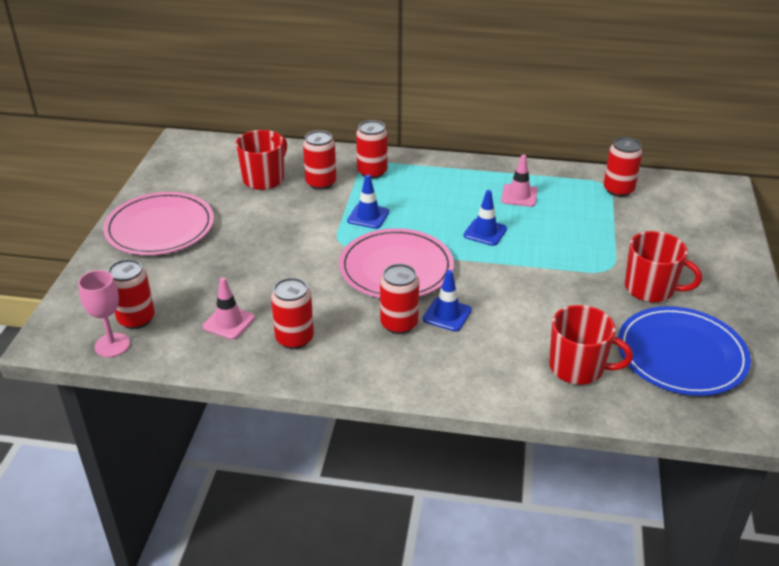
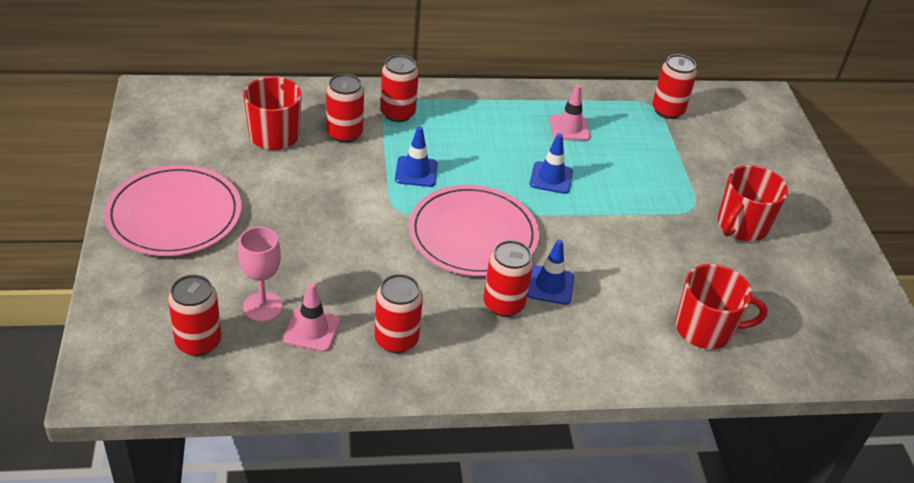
camera: 20 degrees left, 5 degrees up
pink goblet [78,270,130,357] -> pink goblet moved to [238,227,283,322]
blue plate [618,306,751,396] -> none
red mug [625,231,702,302] -> red mug turned 120 degrees clockwise [718,165,788,241]

